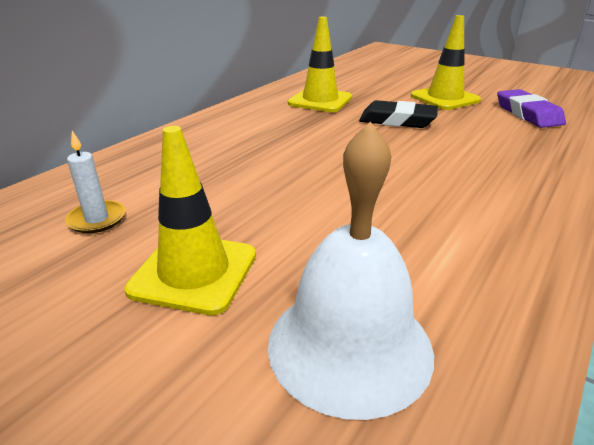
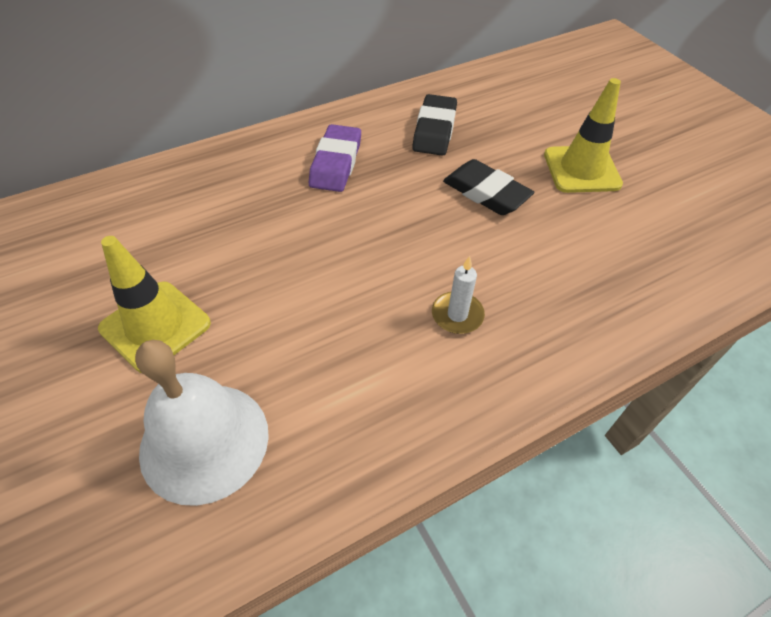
camera: 25 degrees right, 20 degrees up
white candle [65,131,126,233] -> white candle moved to [432,256,485,334]
yellow traffic cone [288,17,352,112] -> black eraser [412,94,457,156]
purple eraser [497,89,566,128] -> purple eraser moved to [309,124,361,192]

